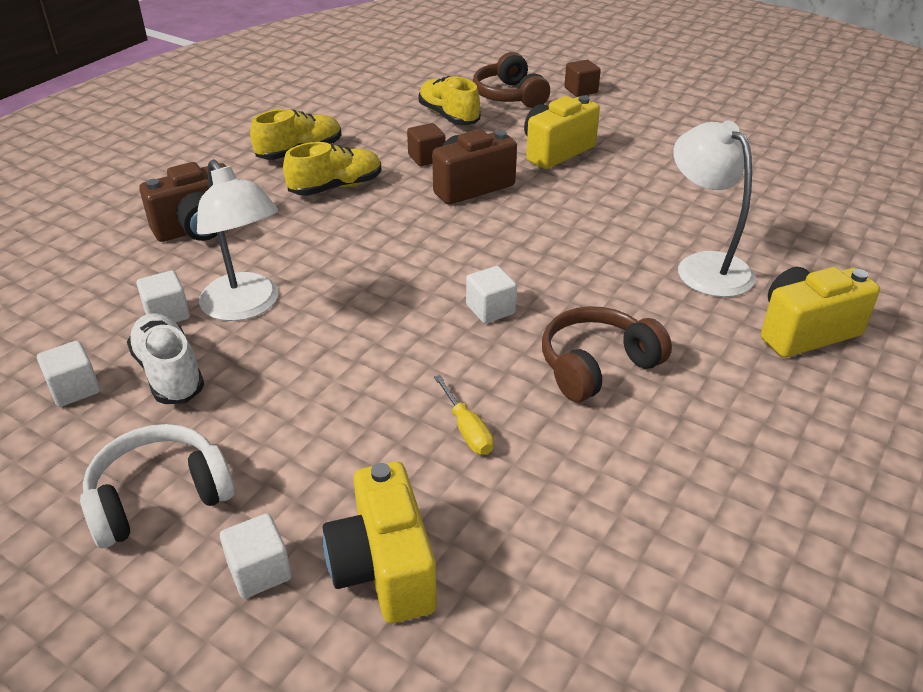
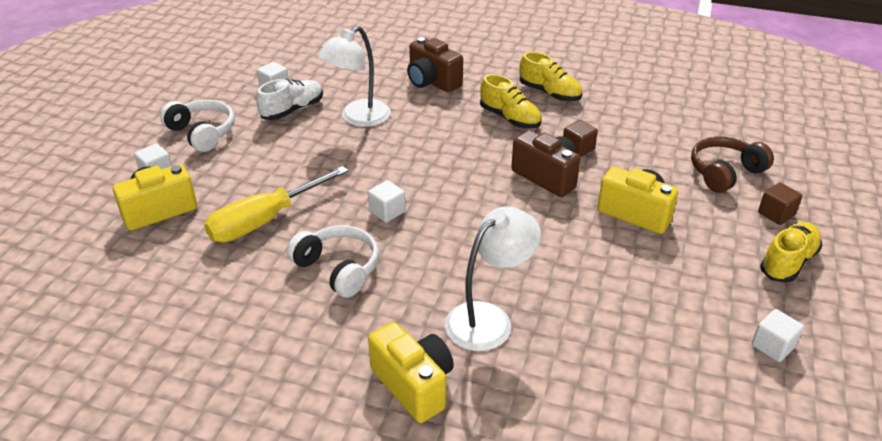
camera: 75 degrees right, 0 degrees up
white cube [136,270,190,323] -> white cube moved to [752,309,804,362]
yellow shoe [419,76,480,125] -> yellow shoe moved to [760,222,822,283]
yellow screwdriver [434,375,494,455] -> yellow screwdriver [204,166,348,242], size x2.20
brown headphones [542,306,672,402] -> white headphones [287,225,379,298]

